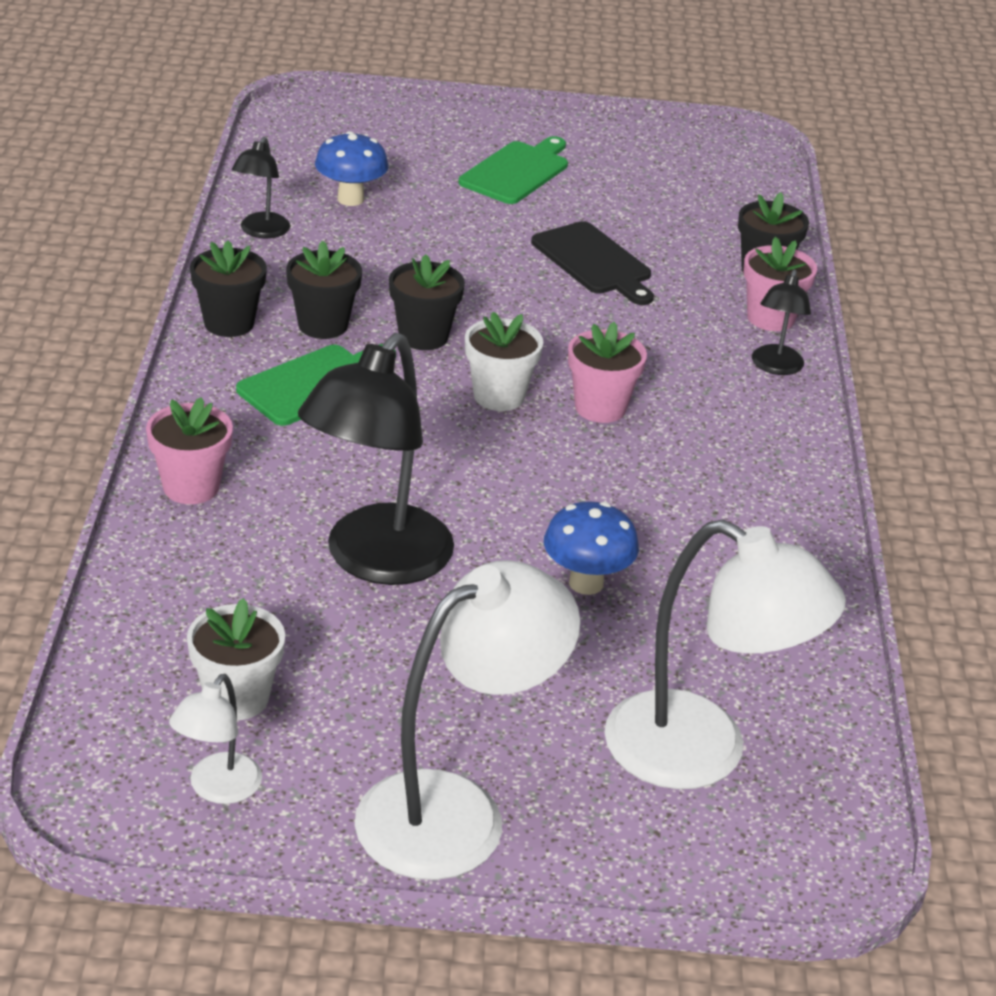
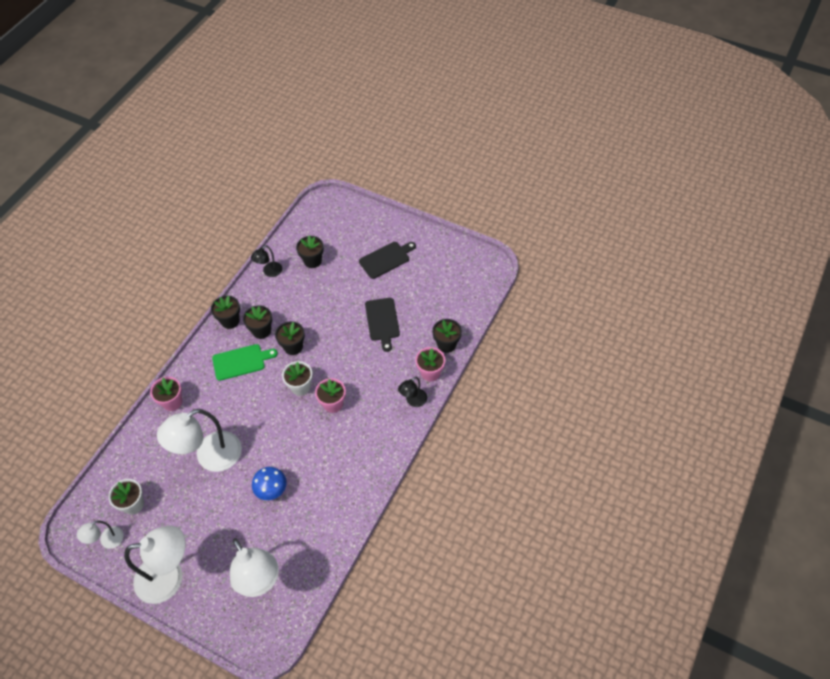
camera: 30 degrees right, 20 degrees up
black lamp [298,333,454,585] -> white lamp [157,409,242,472]
blue mushroom [315,131,389,206] -> black flower pot [296,236,324,268]
green cutting board [458,136,568,204] -> black cutting board [359,242,416,279]

